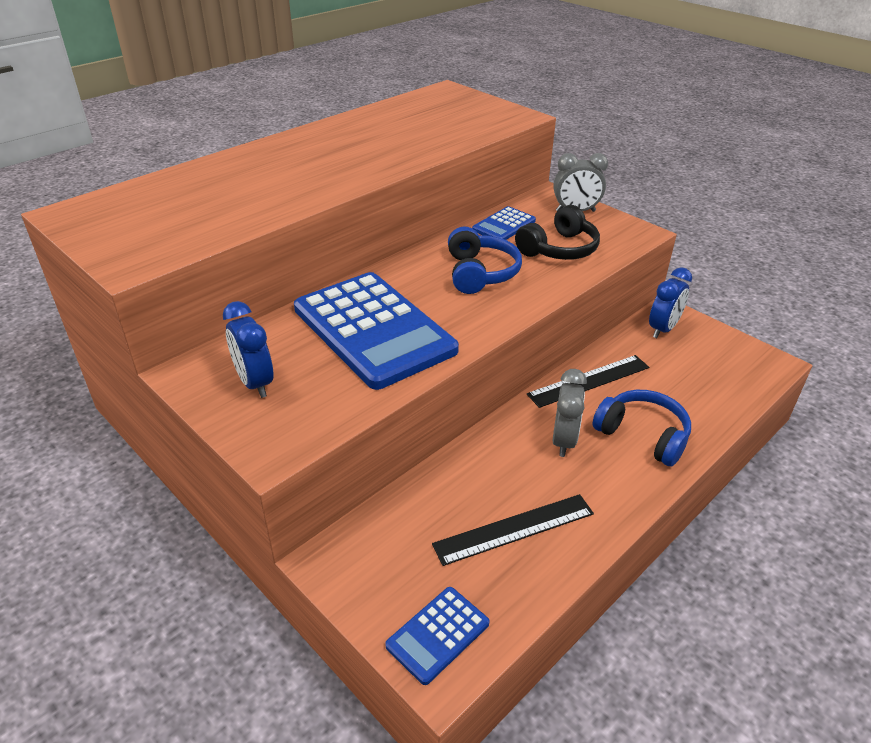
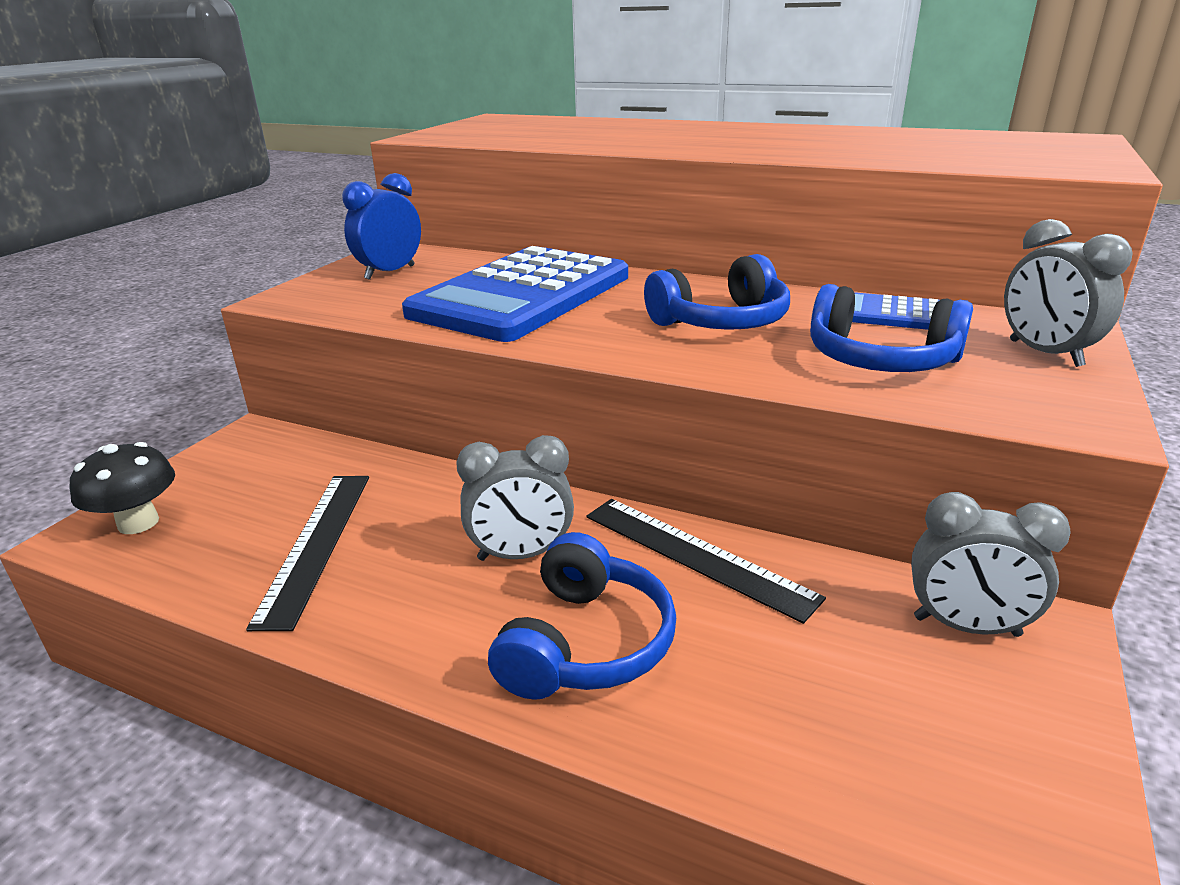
camera: 70 degrees right, 10 degrees down
blue calculator [385,587,490,685] -> black mushroom [70,442,175,534]
black ruler [432,494,594,566] -> black ruler turned 45 degrees clockwise [246,476,369,631]
black headphones [515,205,600,260] -> blue headphones [810,284,973,372]
blue clock [649,267,692,338] -> grey clock [911,492,1071,637]

